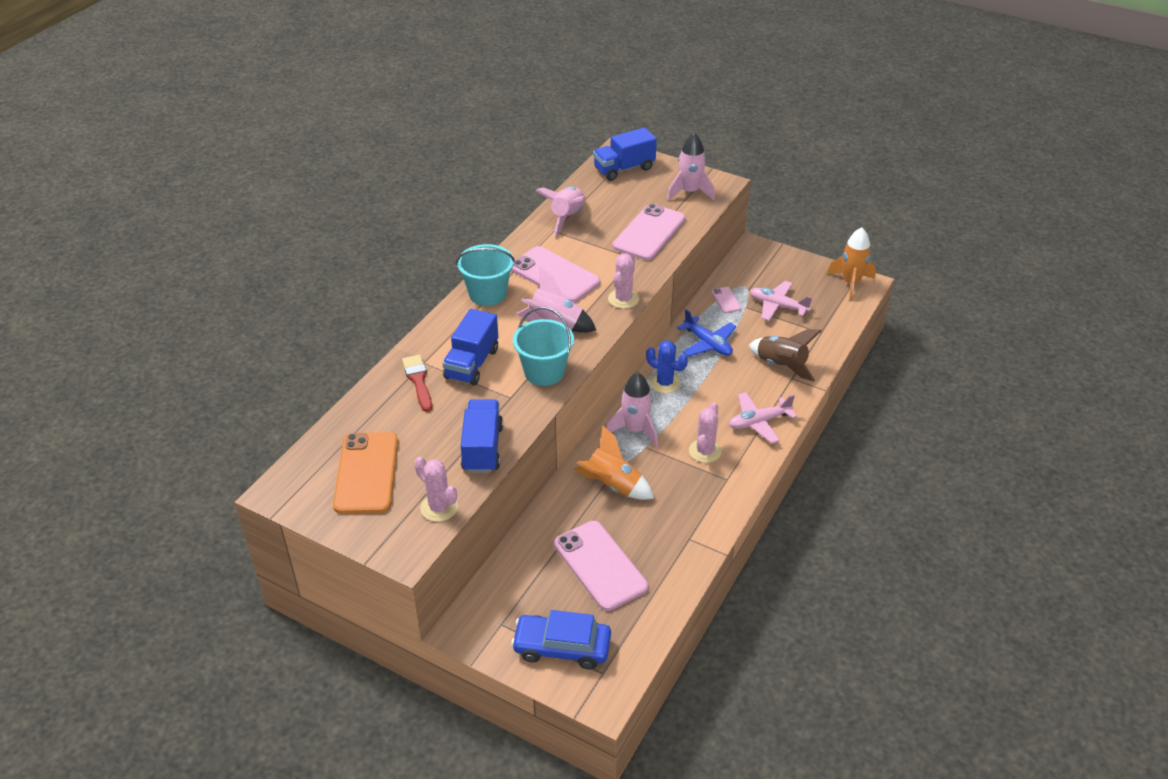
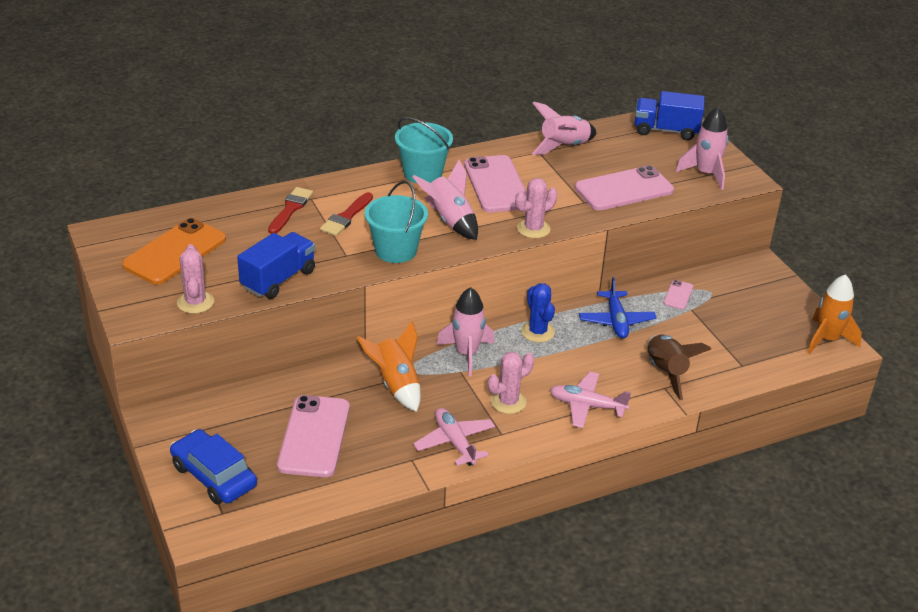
camera: 35 degrees right, 5 degrees down
blue truck [442,309,498,385] -> red brush [320,192,373,236]
pink plane [750,281,812,321] -> pink plane moved to [413,408,495,466]

